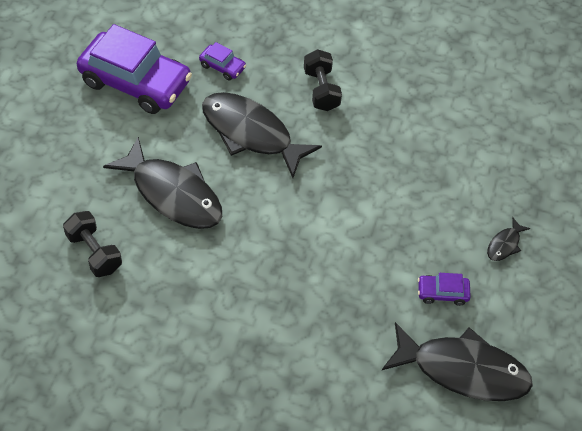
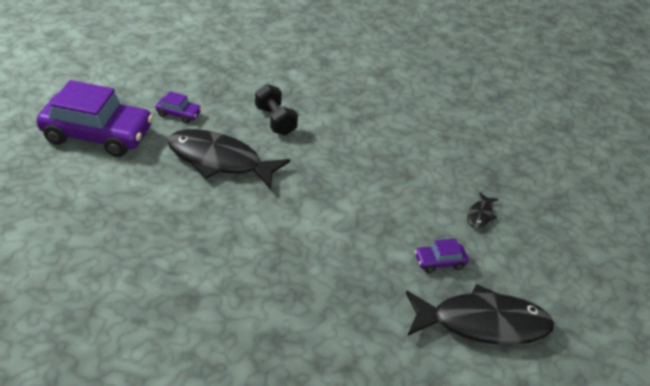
camera: 15 degrees left, 15 degrees down
black dumbbell [63,211,122,277] -> none
black fish [103,137,222,229] -> none

